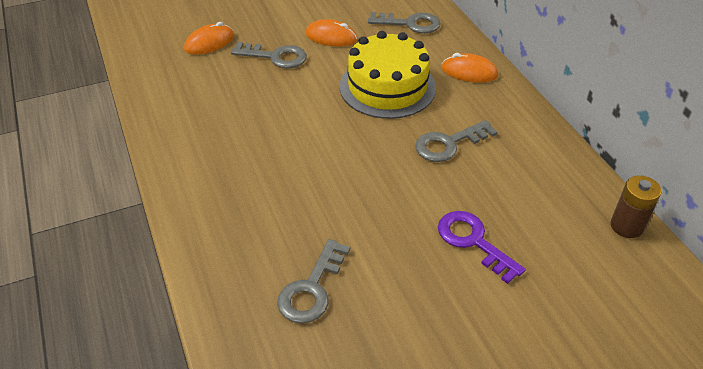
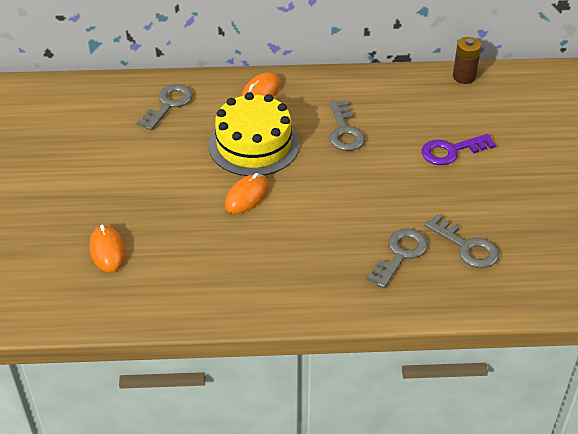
camera: 70 degrees left, 0 degrees up
grey key [231,42,307,68] -> grey key moved to [366,229,428,288]
orange mouse [305,19,357,47] -> orange mouse moved to [225,173,269,214]

